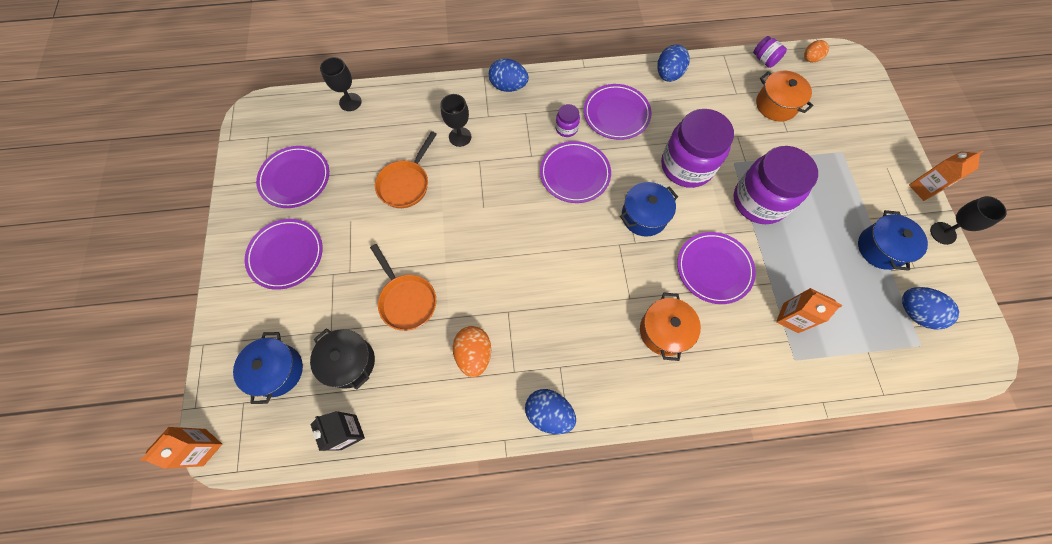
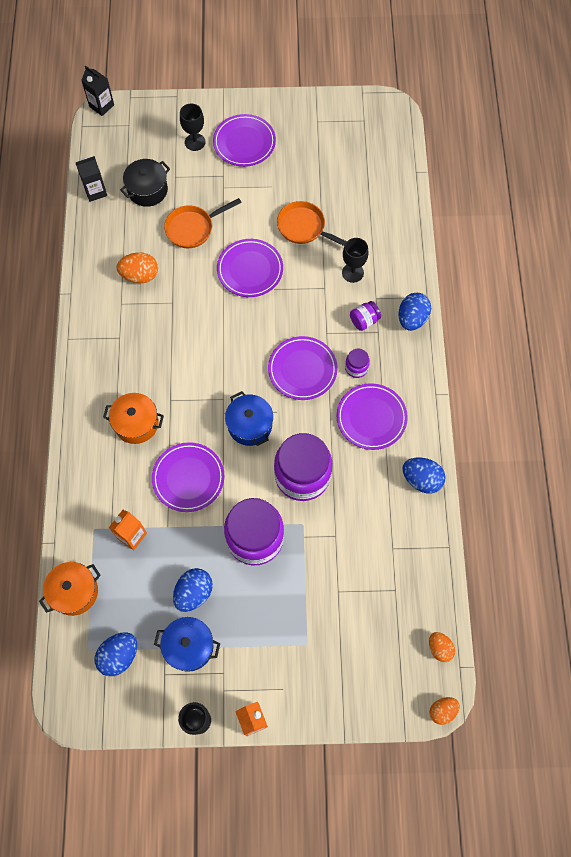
camera: 95 degrees right, 0 degrees up
orange carton [141,427,222,469] -> black carton [81,66,114,116]
blue pot [233,332,303,404] -> none
purple plate [256,146,329,208] -> purple plate moved to [217,239,283,297]
black goblet [320,57,362,111] -> black goblet moved to [180,103,205,151]
blue egg [525,389,576,434] -> blue egg moved to [173,568,213,612]
purple jar [753,36,787,68] -> purple jar moved to [350,301,381,331]
orange pot [756,71,813,121] -> orange pot moved to [39,562,101,616]
none -> orange egg [429,697,460,725]

